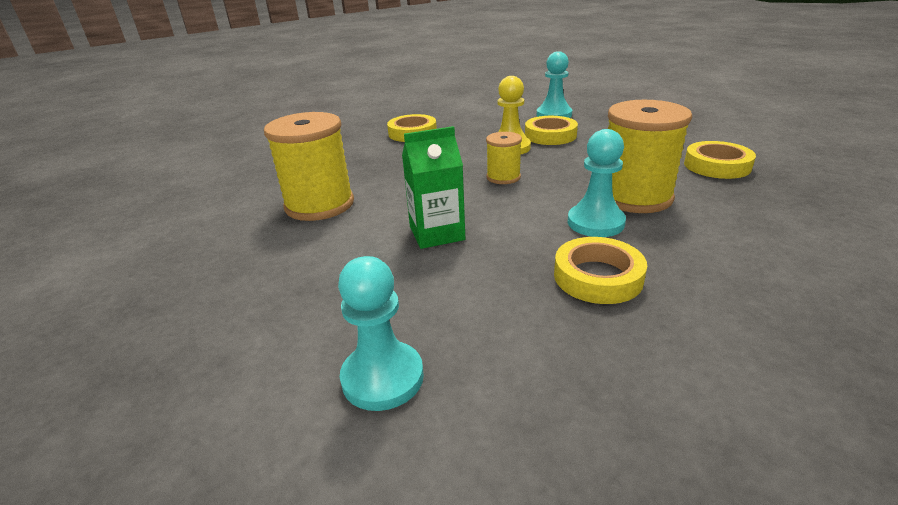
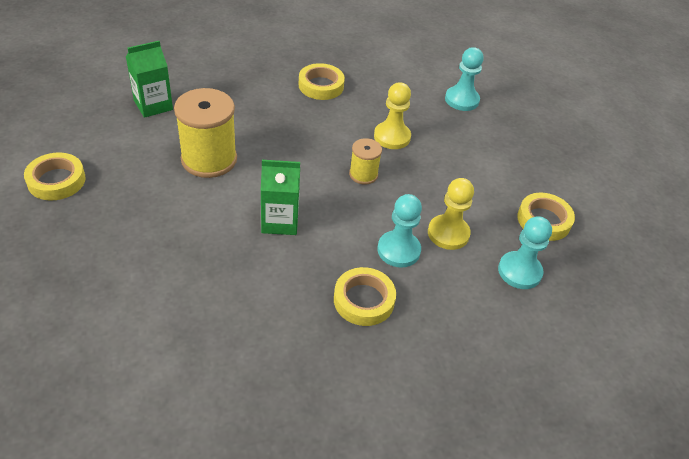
camera: 10 degrees right, 15 degrees up
turquoise pawn [338,256,424,411] -> turquoise pawn moved to [498,216,552,289]
yellow tape [525,116,578,145] -> yellow tape moved to [24,152,86,200]
yellow spool [608,100,692,213] -> yellow pawn [428,178,474,250]
none -> green carton [126,41,173,118]

